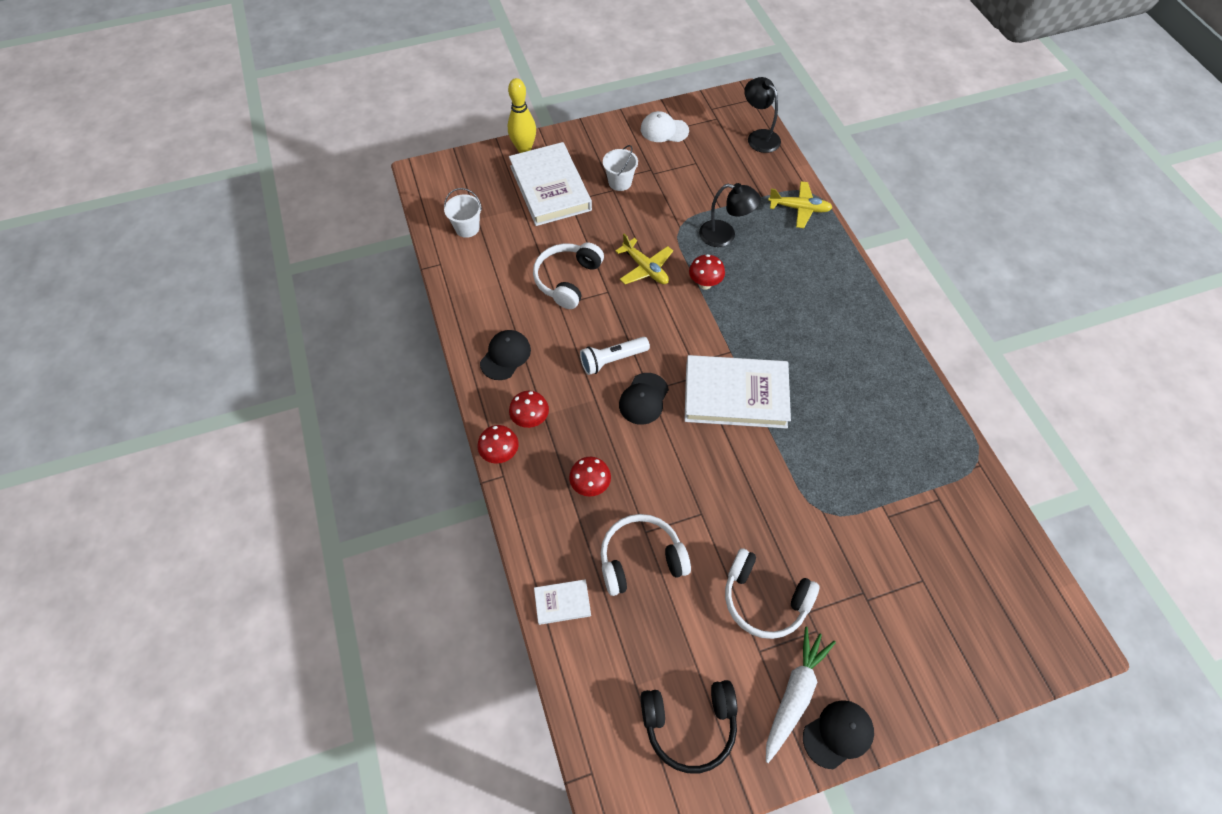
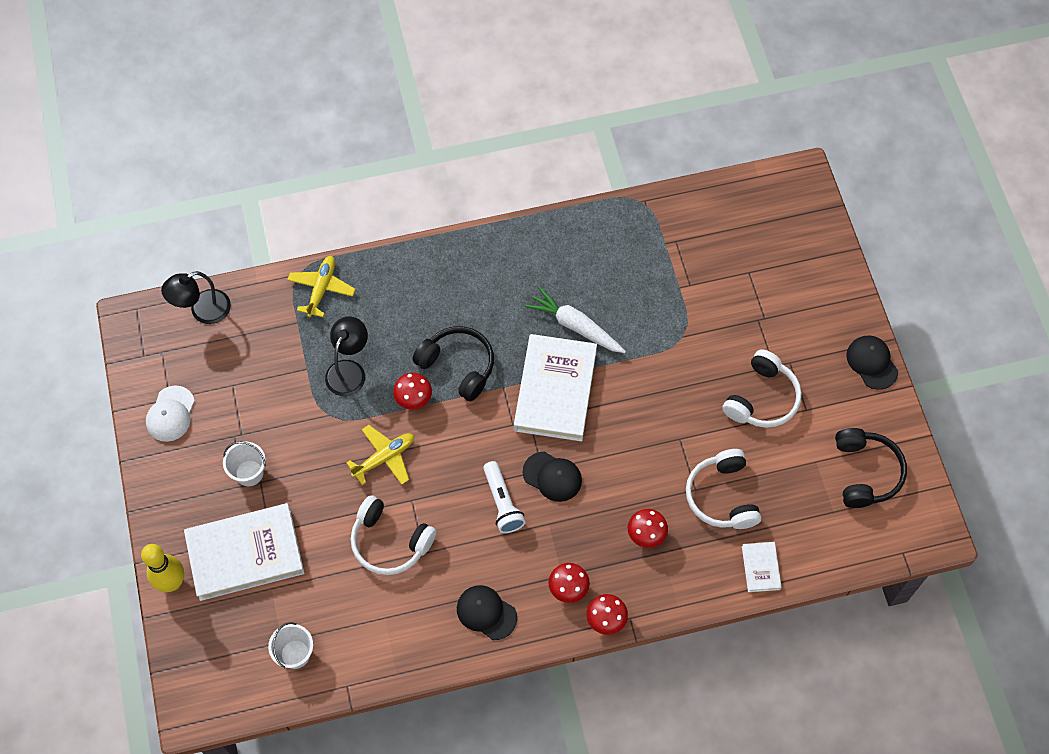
camera: 85 degrees left, 5 degrees up
white carrot [766,627,836,763] -> white carrot moved to [525,287,626,353]
none -> black headphones [412,326,494,402]

